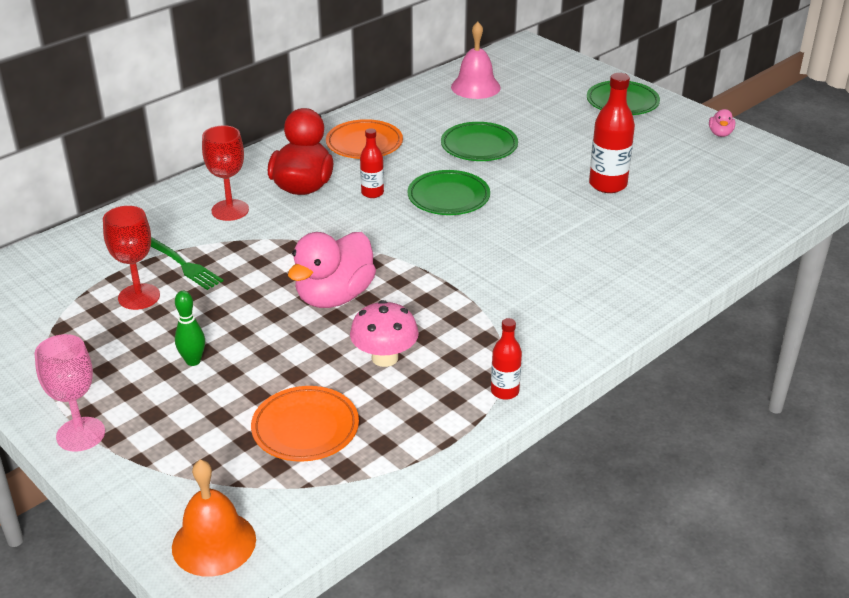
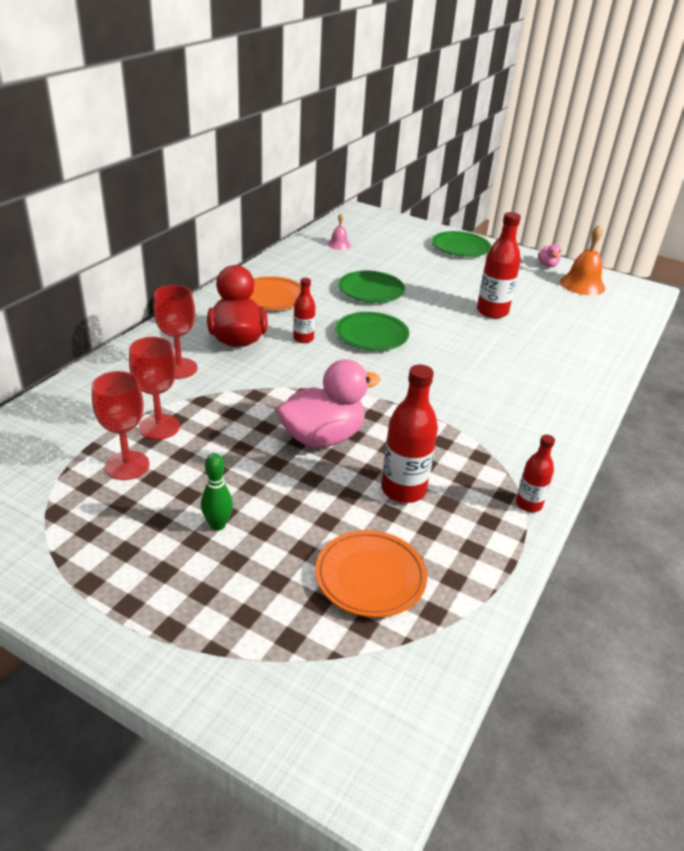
camera: 20 degrees left, 0 degrees up
pink goblet [34,334,105,452] -> none
green fork [151,237,223,290] -> red goblet [129,337,180,440]
orange bell [172,459,256,577] -> orange bell moved to [560,225,605,295]
pink duck [288,232,376,308] -> pink duck turned 135 degrees counterclockwise [276,359,381,447]
pink mushroom [350,300,419,367] -> red bottle [381,365,438,503]
pink bell [451,22,501,99] -> pink bell [327,213,351,250], size x0.55

